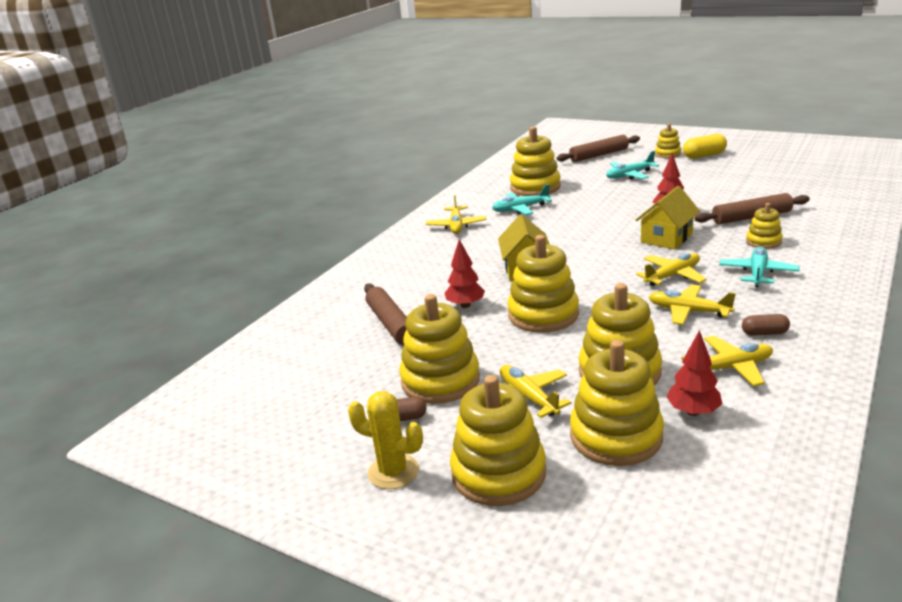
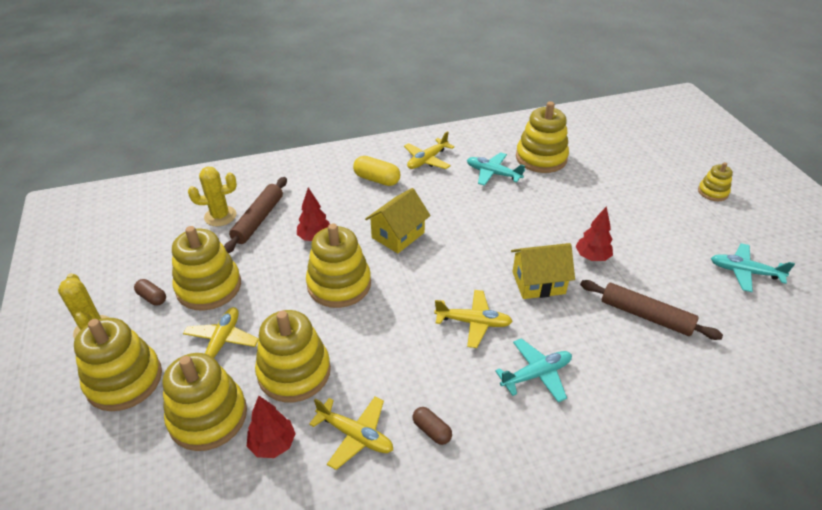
camera: 40 degrees right, 15 degrees up
brown rolling pin [557,135,640,162] -> none
turquoise plane [606,151,659,180] -> turquoise plane moved to [711,243,795,292]
yellow plane [649,285,736,325] -> none
yellow capsule [683,134,727,159] -> yellow capsule moved to [353,156,400,186]
yellow stacking toy [746,203,783,249] -> none
none -> yellow cactus [188,167,237,227]

